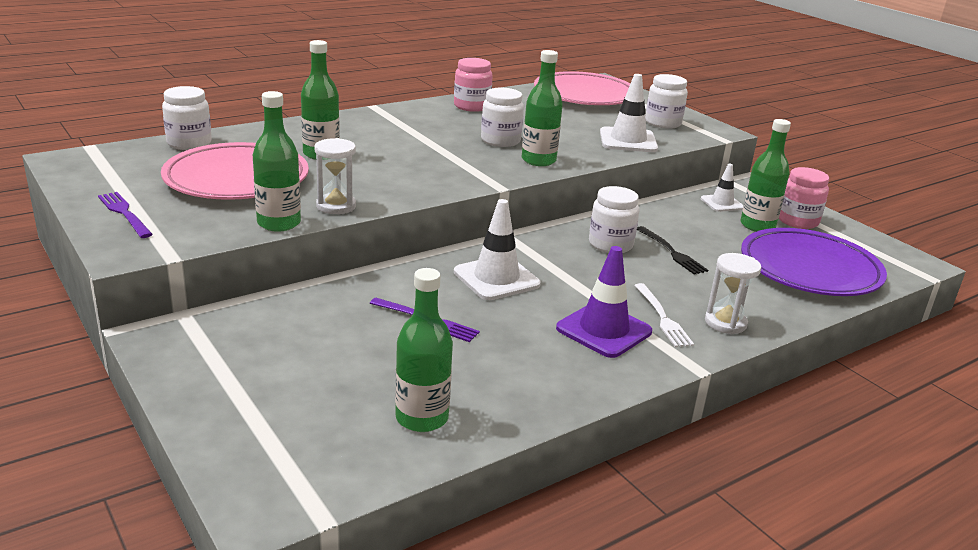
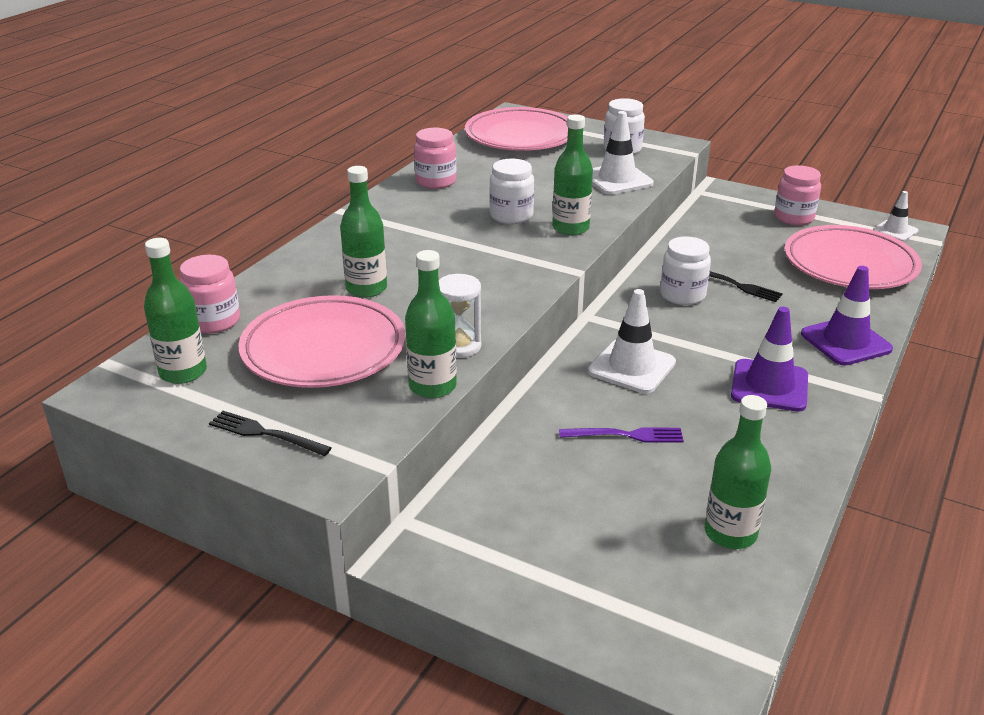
camera: 25 degrees left, 5 degrees up
purple fork [98,192,153,238] -> black fork [209,411,332,456]
white jar [162,86,212,150] -> pink jar [179,255,240,334]
white fork [634,283,694,347] -> none
white traffic cone [701,164,743,212] -> white traffic cone moved to [873,191,918,241]
white hourglass [705,253,761,334] -> purple traffic cone [801,266,893,365]
green bottle [741,119,791,232] -> green bottle moved to [144,238,207,384]
purple plate [741,228,887,296] -> pink plate [785,225,922,289]

